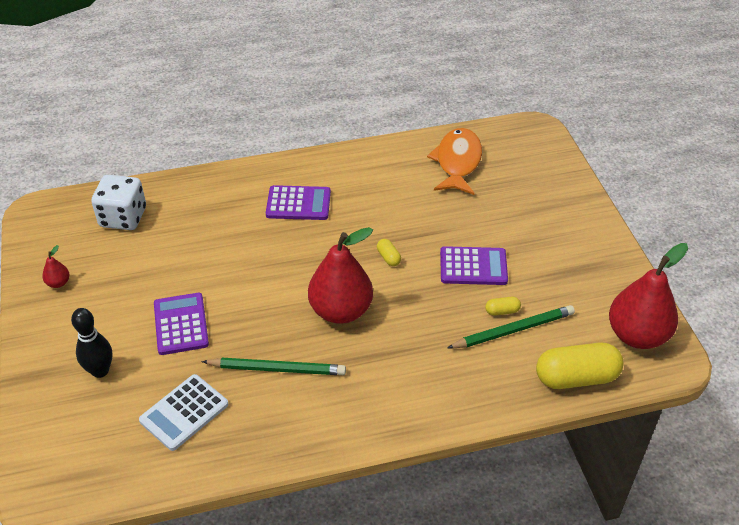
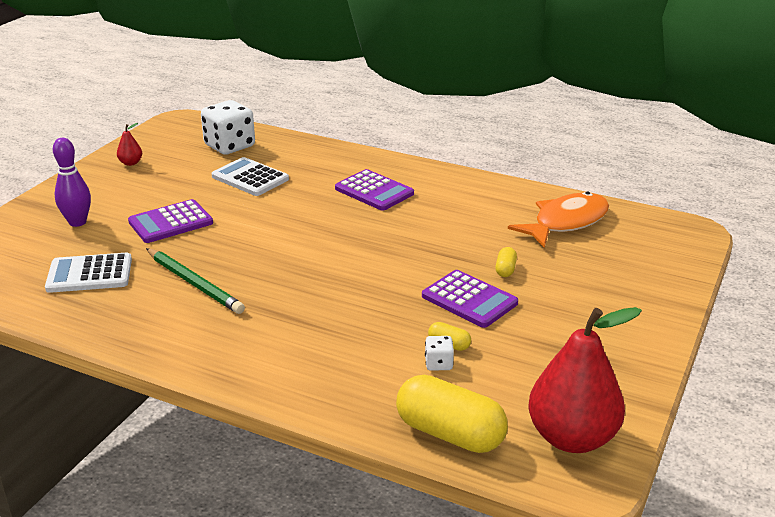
camera: 40 degrees right, 15 degrees down
black bowling pin [71,308,112,378] -> purple bowling pin [53,138,91,227]
purple calculator [154,293,209,355] -> purple calculator turned 150 degrees counterclockwise [128,199,213,243]
red pear [308,227,373,324] -> none
yellow capsule [377,239,401,266] -> yellow capsule moved to [495,247,517,277]
green pencil [447,305,575,349] -> white dice [425,336,454,371]
none -> white calculator [211,157,289,196]

